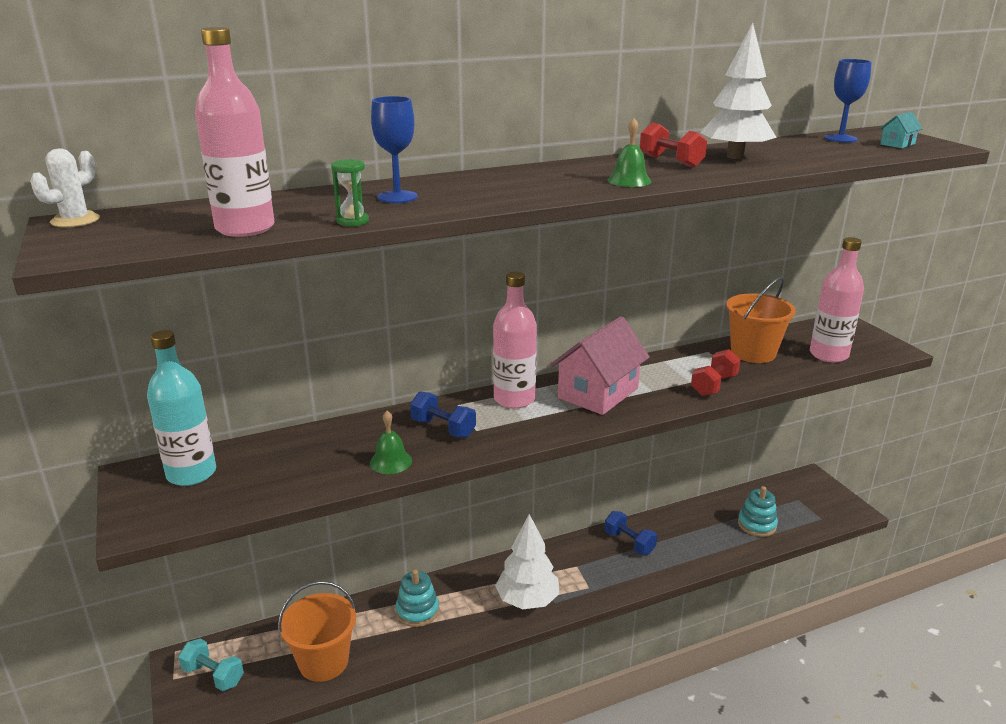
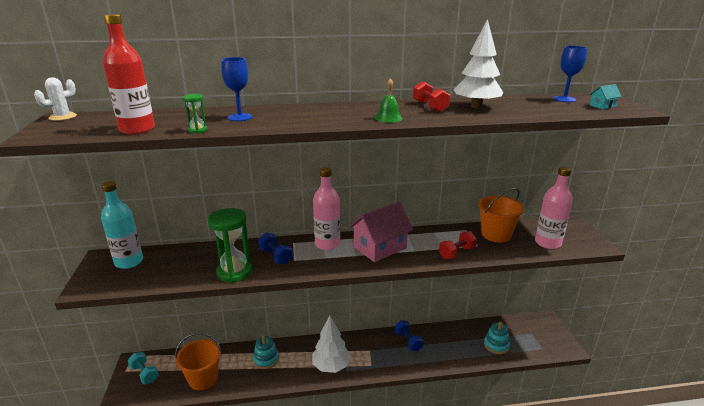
camera: 15 degrees right, 0 degrees up
pink bottle [195,27,275,237] -> red bottle [103,14,155,134]
green bell [370,411,412,474] -> green hourglass [208,208,252,283]

